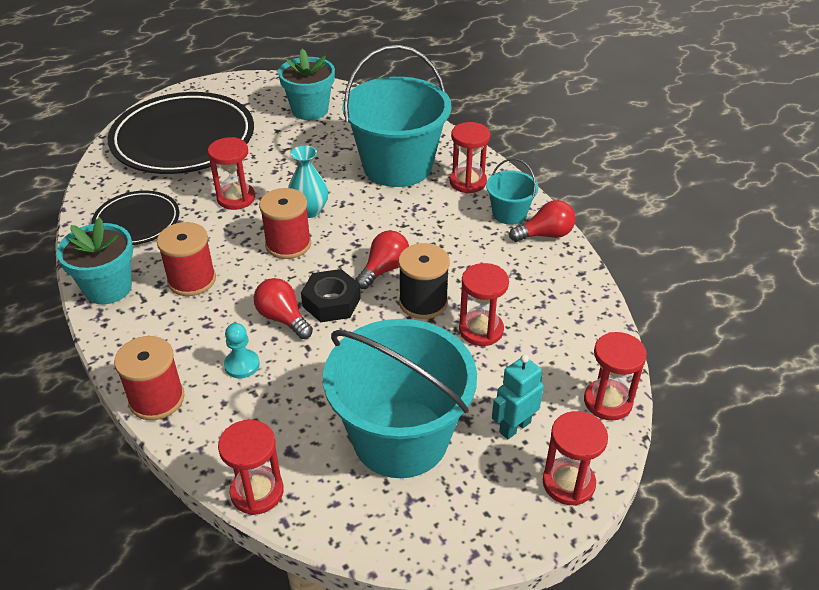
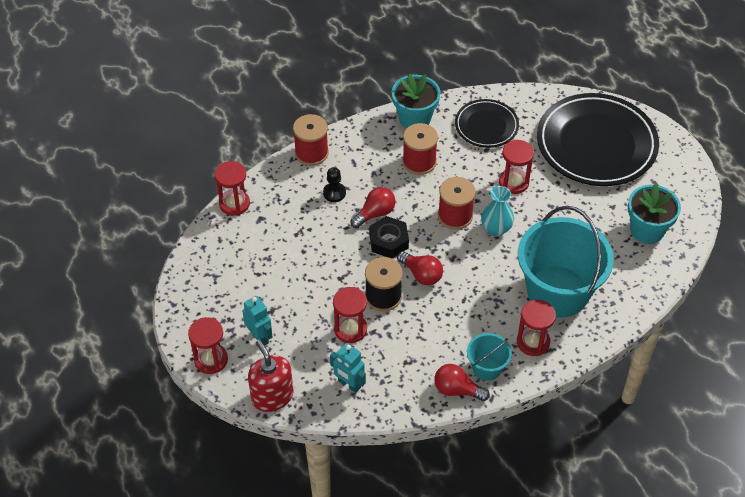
camera: 95 degrees right, 10 degrees up
turquoise pawn [224,323,260,378] -> black pawn [323,167,346,202]
turquoise bucket [323,319,477,478] -> none
red light bulb [509,200,575,242] -> red light bulb turned 120 degrees clockwise [434,364,490,401]
red hourglass [584,332,647,421] -> red soap dispenser [248,340,293,412]
none -> turquoise robot [330,343,366,393]

